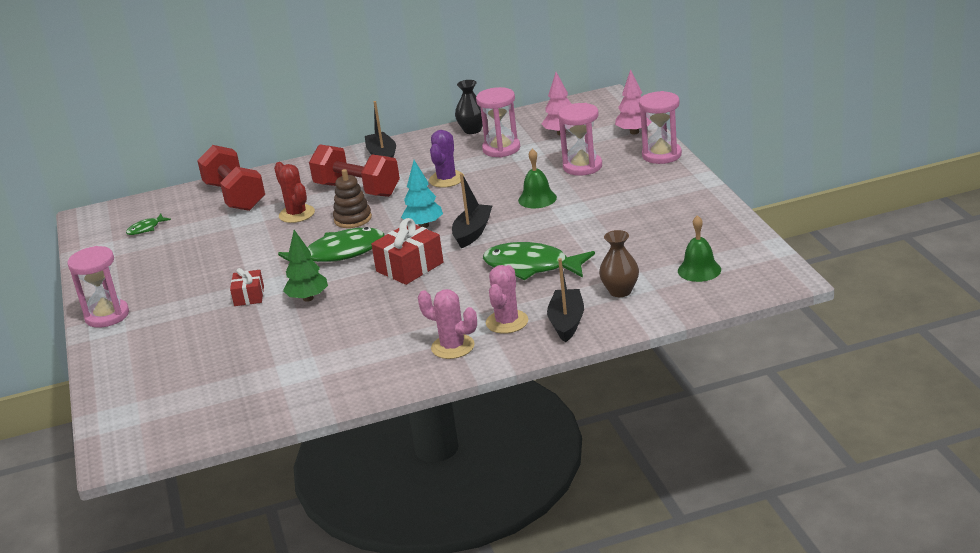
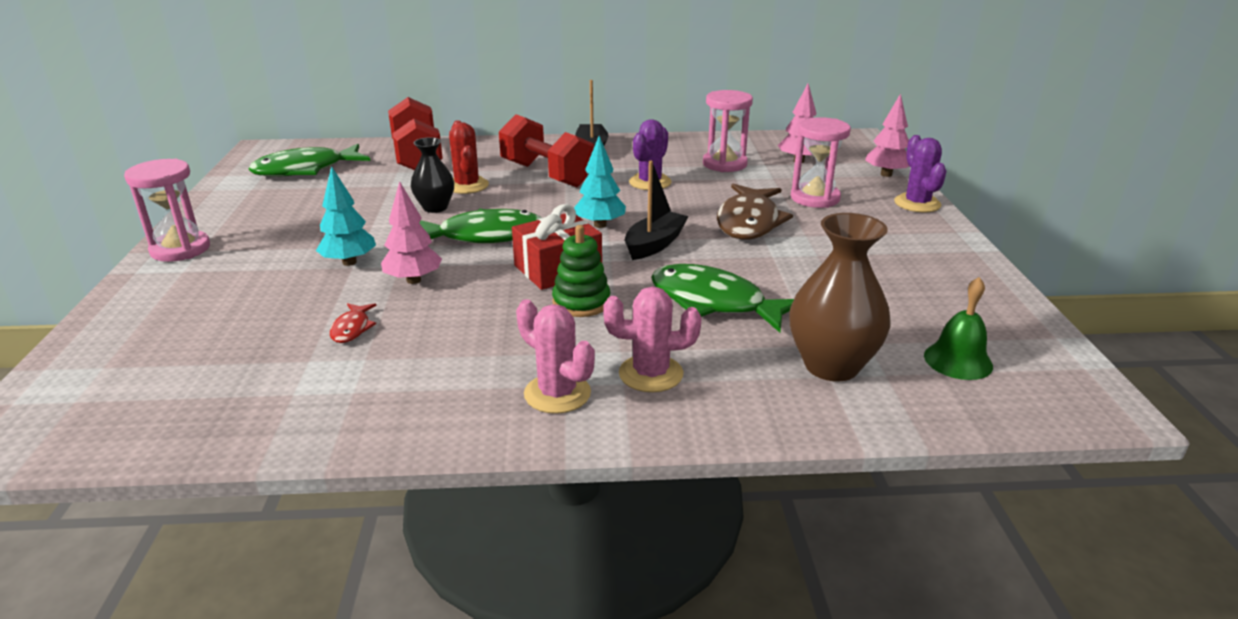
camera: 10 degrees right, 0 degrees up
green fish [126,214,171,235] -> green fish [248,144,371,177], size x2.20
red gift [230,268,264,306] -> turquoise tree [316,166,376,266]
green tree [283,230,328,302] -> pink tree [381,181,442,284]
brown stacking toy [333,169,372,228] -> none
black vase [455,80,483,134] -> black vase moved to [411,137,454,213]
pink cactus [486,265,528,334] -> pink cactus turned 60 degrees clockwise [603,286,701,392]
green bell [518,149,557,208] -> brown fish [717,184,793,239]
black boat [547,258,584,342] -> none
brown vase [599,230,639,297] -> brown vase [789,213,891,382], size x1.60
pink hourglass [639,91,682,164] -> purple cactus [894,135,946,212]
none -> red fish [330,303,377,343]
none -> green stacking toy [552,225,610,317]

